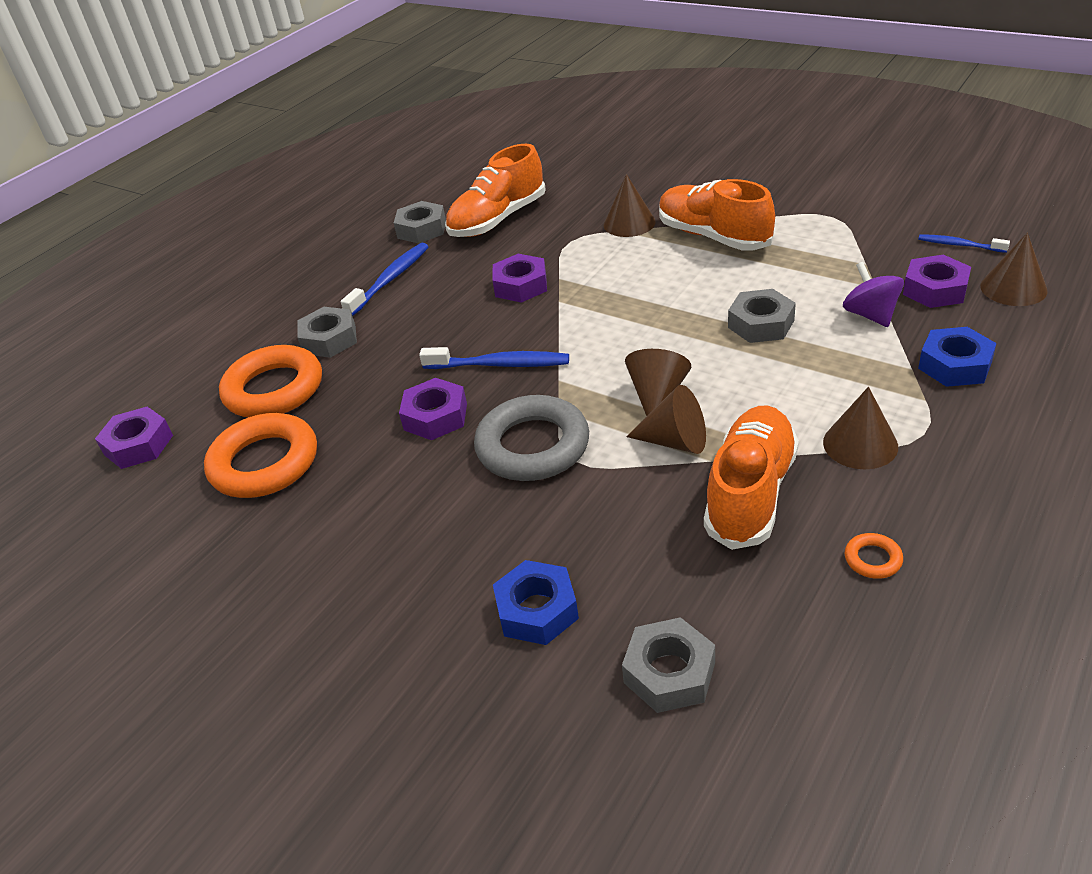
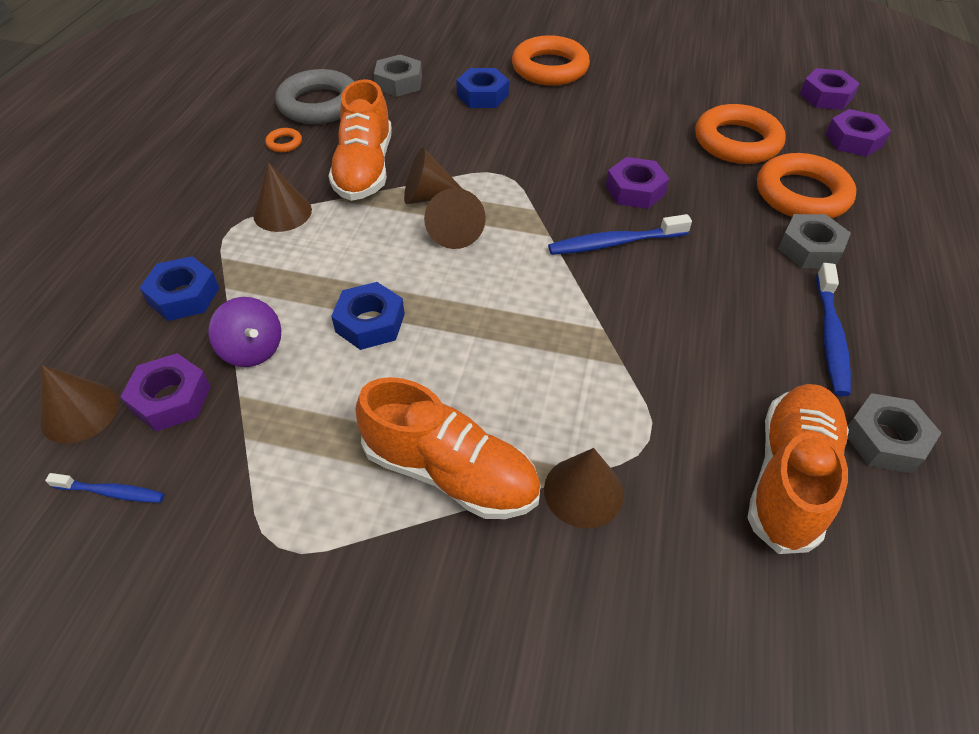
camera: 155 degrees right, 10 degrees up
grey ring [474,395,589,481] -> grey ring moved to [275,69,355,124]
purple nut [492,254,547,303] -> purple nut moved to [800,68,860,110]
grey nut [728,289,796,343] -> blue nut [331,282,405,350]
none -> orange ring [512,35,590,86]

